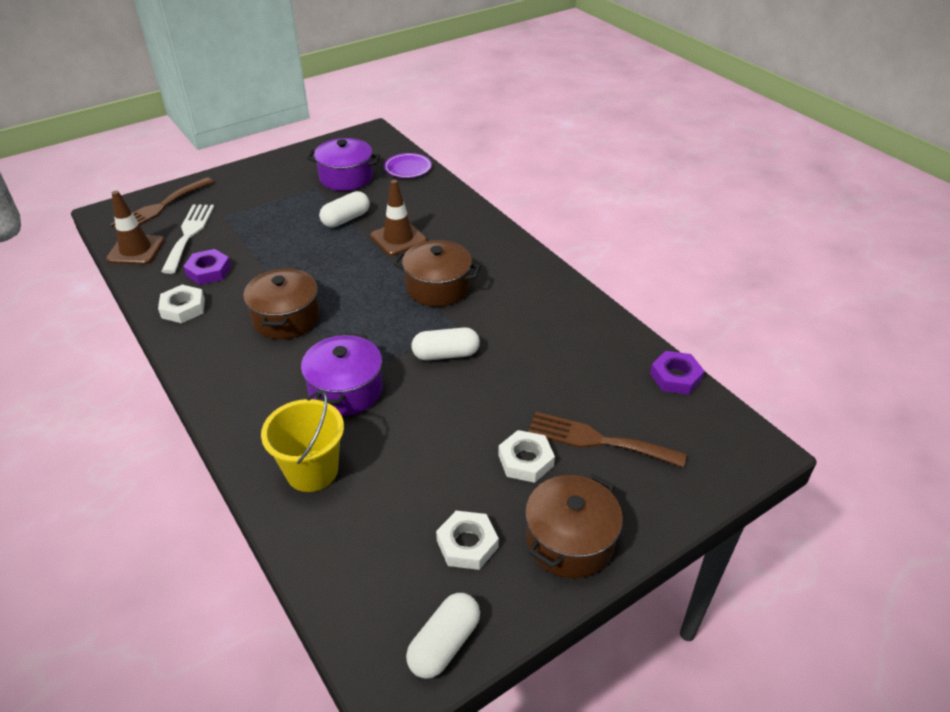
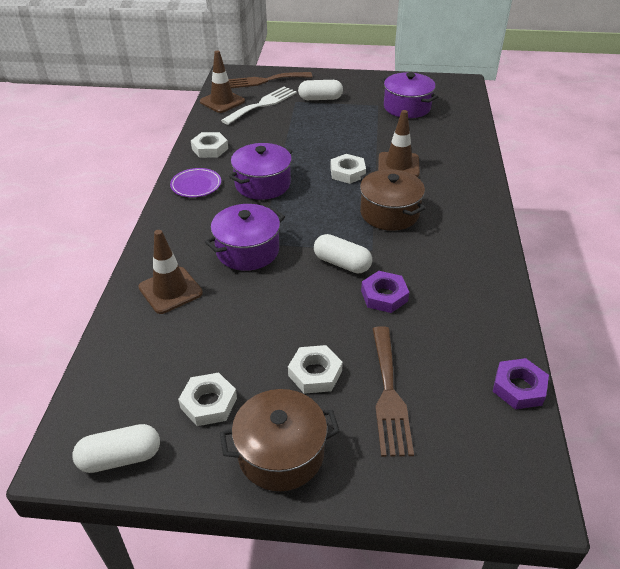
camera: 40 degrees right, 0 degrees up
purple nut [183,249,231,285] -> purple nut moved to [361,271,409,313]
brown pot [243,268,320,339] -> purple pot [229,143,293,200]
yellow bucket [261,390,344,492] -> brown traffic cone [138,230,203,314]
white capsule [319,191,370,227] -> white capsule moved to [298,80,343,100]
purple plate [384,153,432,178] -> purple plate moved to [170,168,221,197]
brown fork [528,412,687,468] -> brown fork turned 150 degrees counterclockwise [373,326,414,457]
none -> white nut [330,154,366,184]

